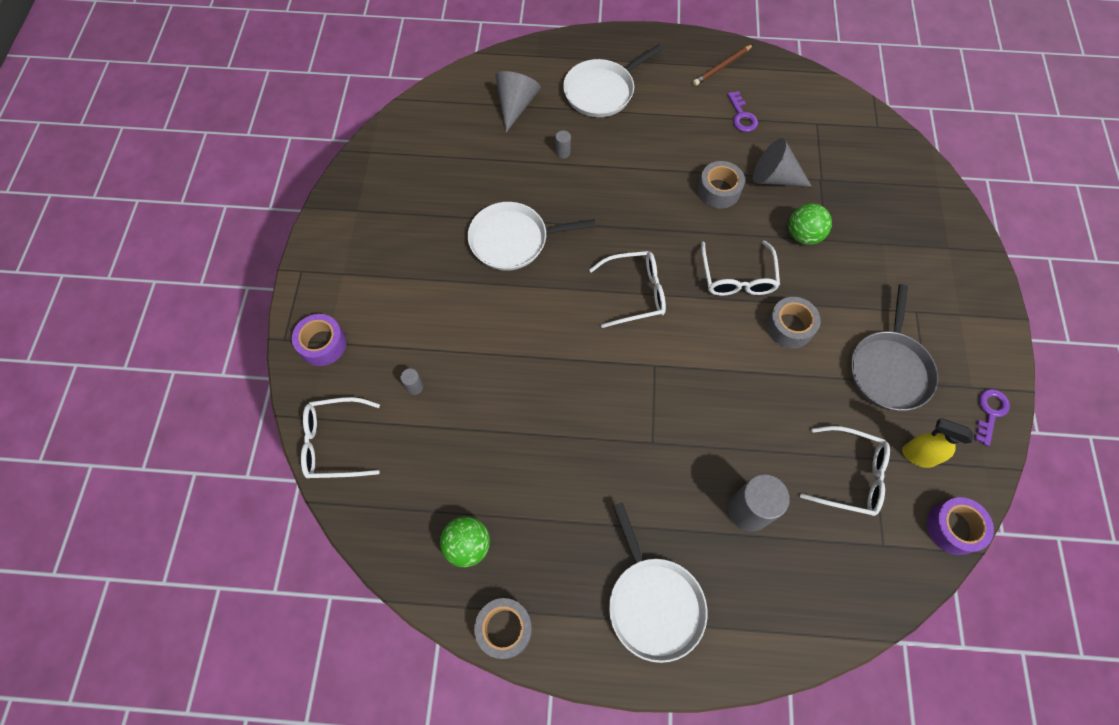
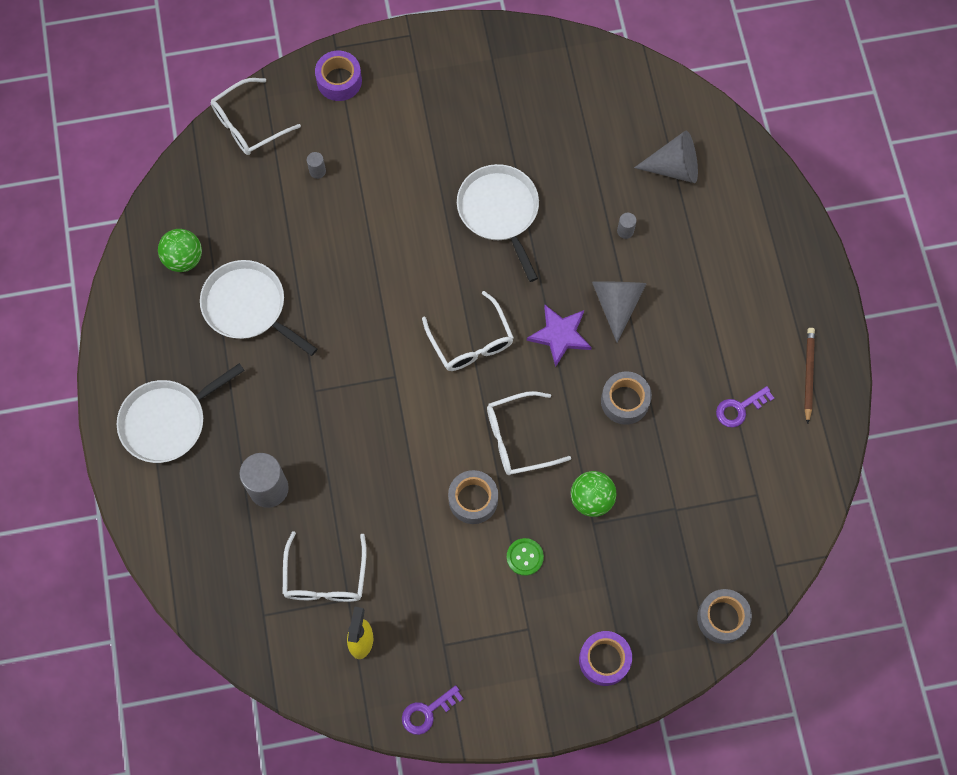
camera: 75 degrees right, 5 degrees up
white glasses [301,397,380,478] -> white glasses turned 105 degrees counterclockwise [211,78,301,155]
grey tape [474,598,532,659] -> grey tape moved to [697,589,752,644]
white pan [563,44,663,117] -> white pan moved to [200,260,317,356]
brown pencil [693,44,754,86] -> brown pencil turned 60 degrees clockwise [804,328,815,424]
grey cone [753,138,812,187] -> grey cone moved to [592,281,647,343]
grey pan [851,284,938,411] -> none
purple tape [927,497,994,555] -> purple tape moved to [579,631,632,686]
purple key [974,389,1010,446] -> purple key turned 135 degrees clockwise [402,685,464,735]
none -> green button [507,538,544,576]
none -> purple star [527,305,592,367]

